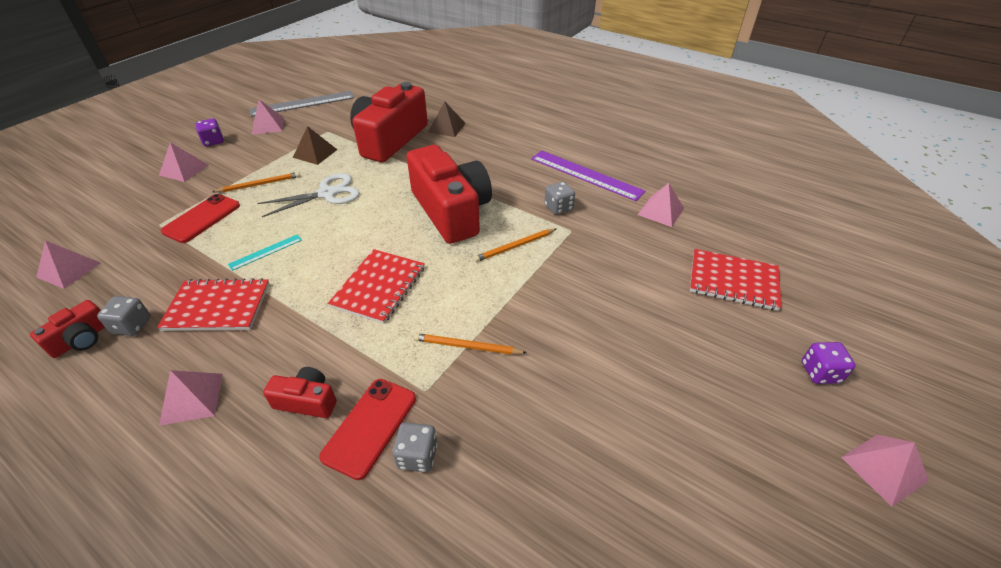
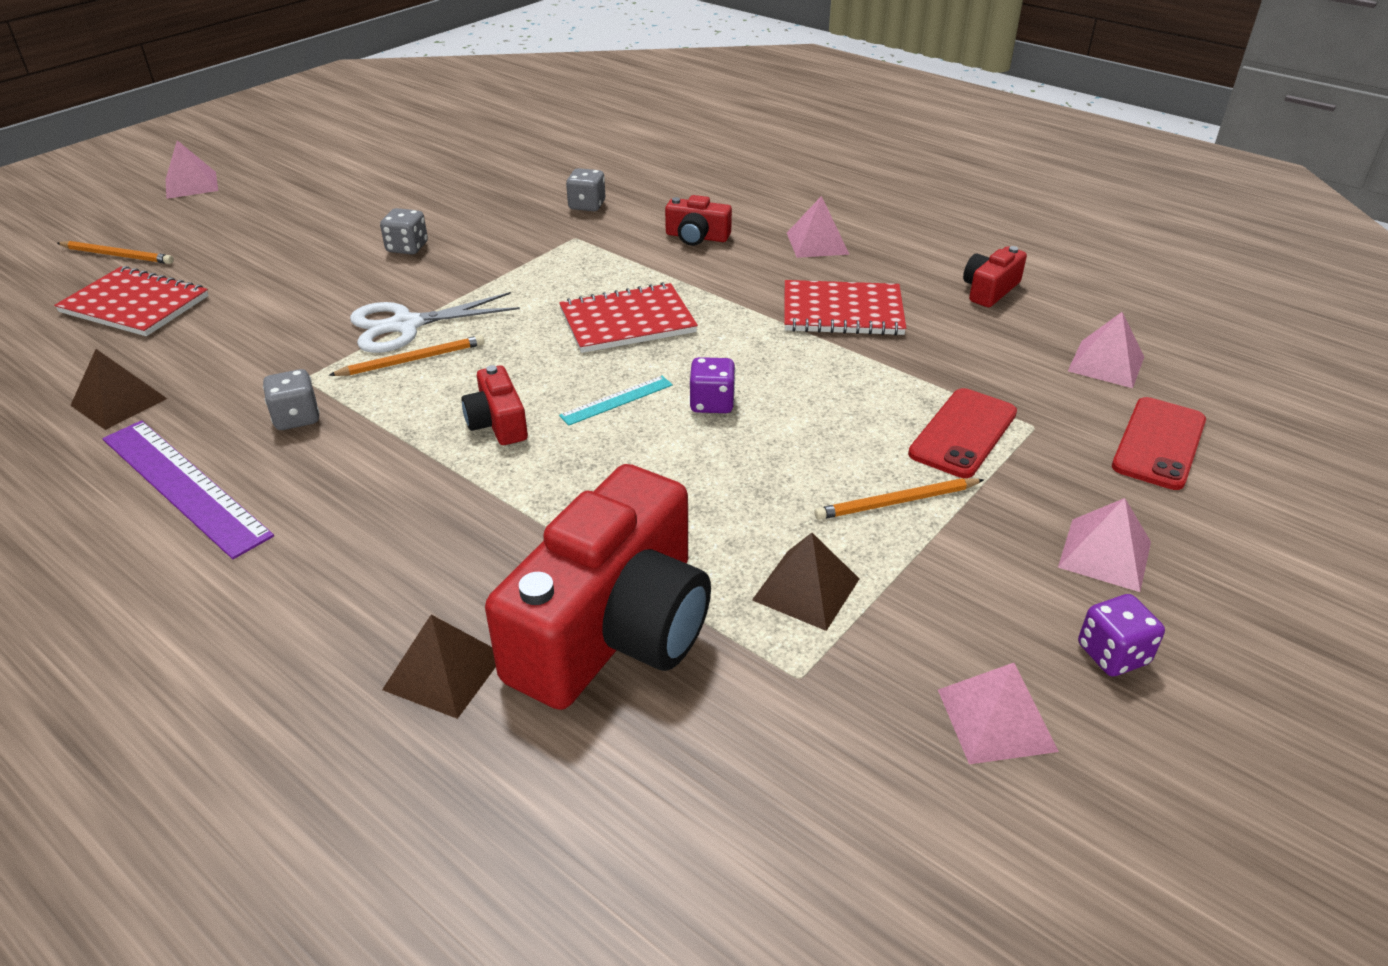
camera: 175 degrees left, 5 degrees down
grey dice [97,296,151,336] -> grey dice moved to [380,208,428,255]
turquoise ruler [228,234,302,271] -> turquoise ruler moved to [559,376,673,425]
grey ruler [249,91,354,117] -> none
white scissors [258,173,360,217] -> white scissors moved to [350,292,520,353]
red phone [319,379,416,480] -> red phone moved to [1112,397,1206,490]
red notebook [328,249,425,324] -> red notebook turned 45 degrees clockwise [559,282,698,353]
red camera [407,145,492,244] -> red camera [461,365,528,445], size x0.44
orange pencil [413,333,527,355] -> orange pencil moved to [57,241,174,264]
pink pyramid [638,183,684,227] -> brown pyramid [70,349,167,430]
purple dice [802,342,856,384] -> purple dice moved to [690,357,736,413]

